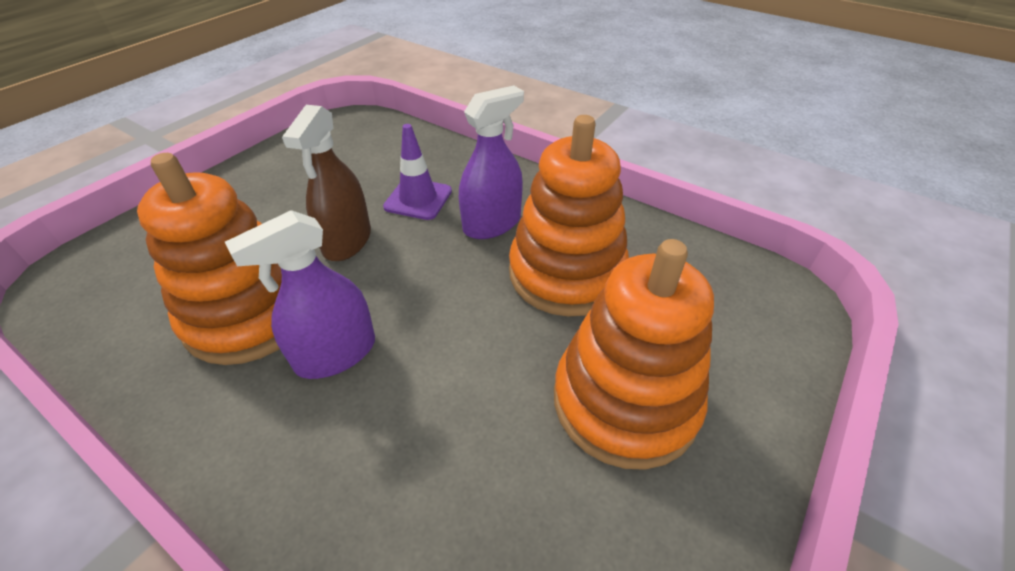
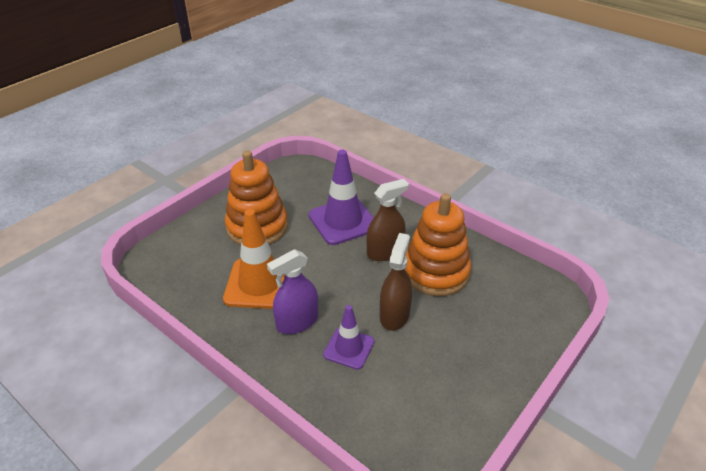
camera: 175 degrees left, 5 degrees down
purple spray bottle [225,210,375,379] -> brown spray bottle [366,179,409,261]
orange stacking toy [509,115,629,317] -> orange traffic cone [223,209,285,309]
none -> purple traffic cone [308,150,374,245]

